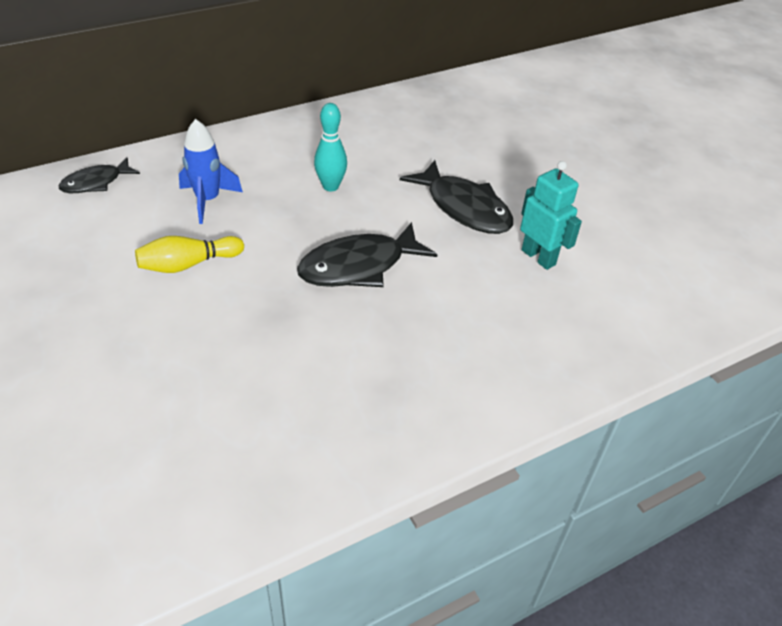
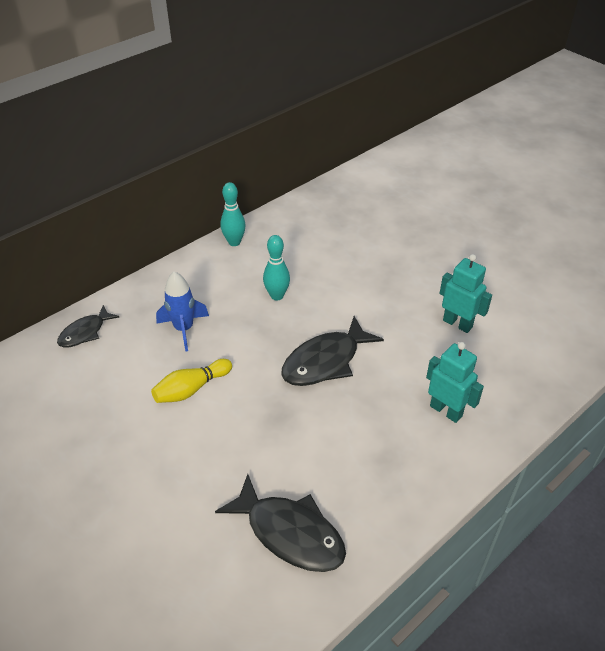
camera: 10 degrees left, 0 degrees up
black fish [400,160,513,234] -> black fish moved to [215,474,346,572]
none -> turquoise bowling pin [220,182,246,246]
none -> turquoise robot [426,342,484,423]

